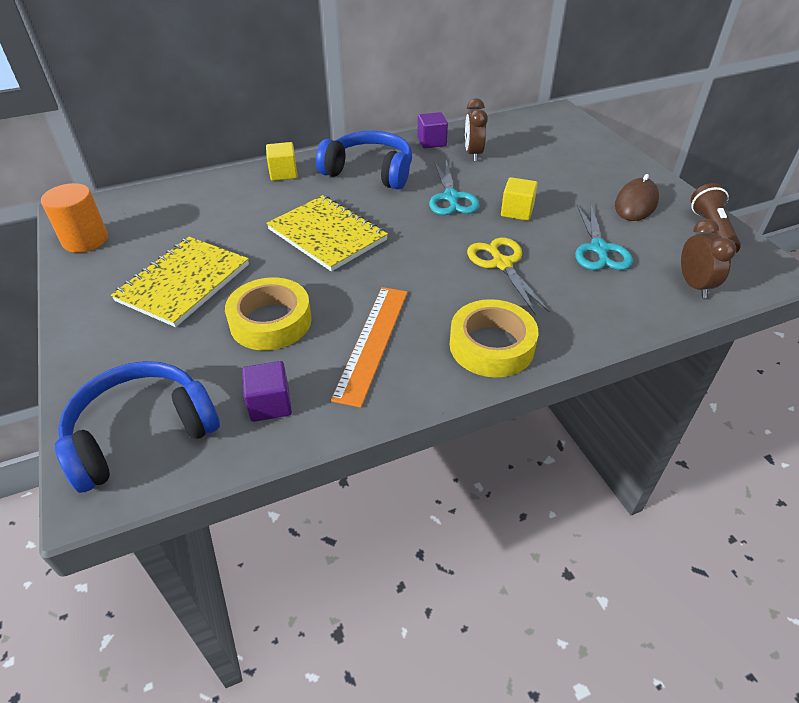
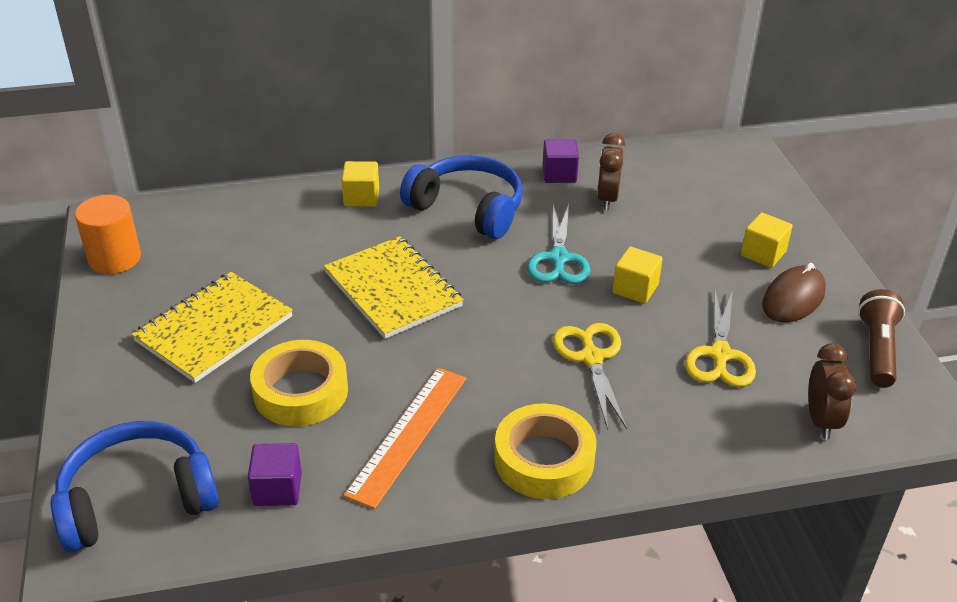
camera: 10 degrees right, 5 degrees down
turquoise scissors [575,203,633,270] -> yellow scissors [685,290,756,387]
none -> yellow cube [741,213,793,268]

